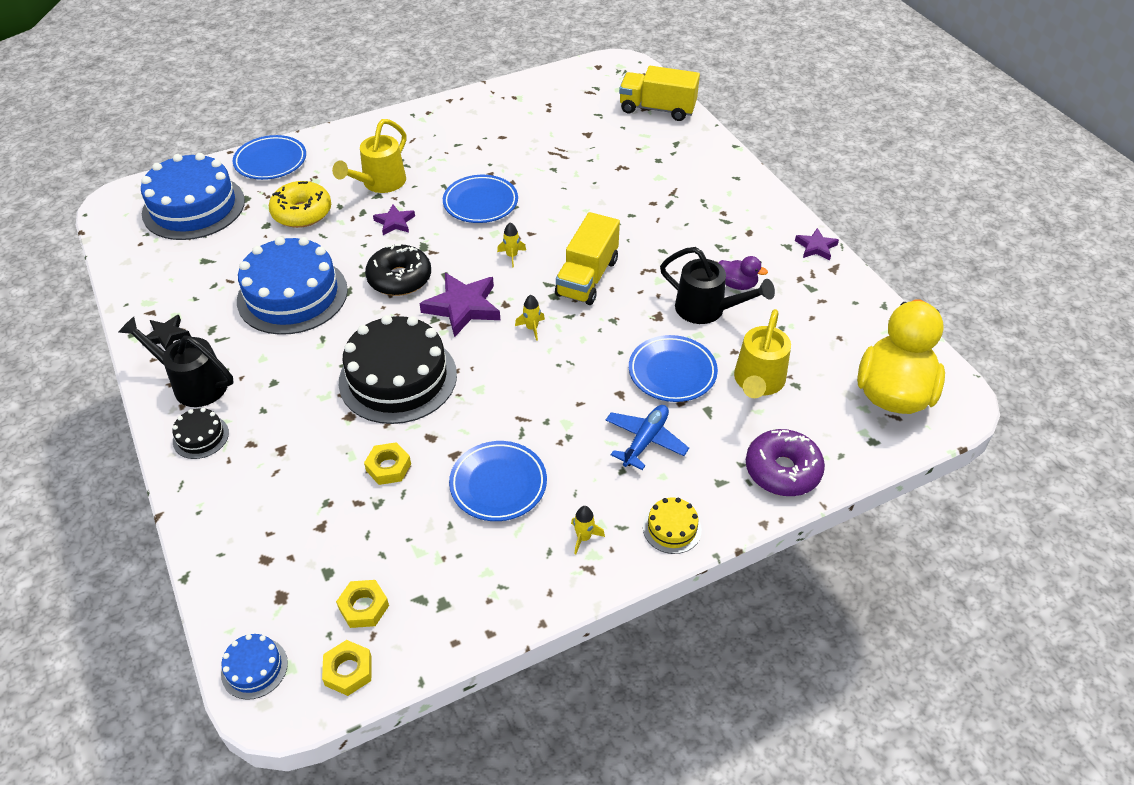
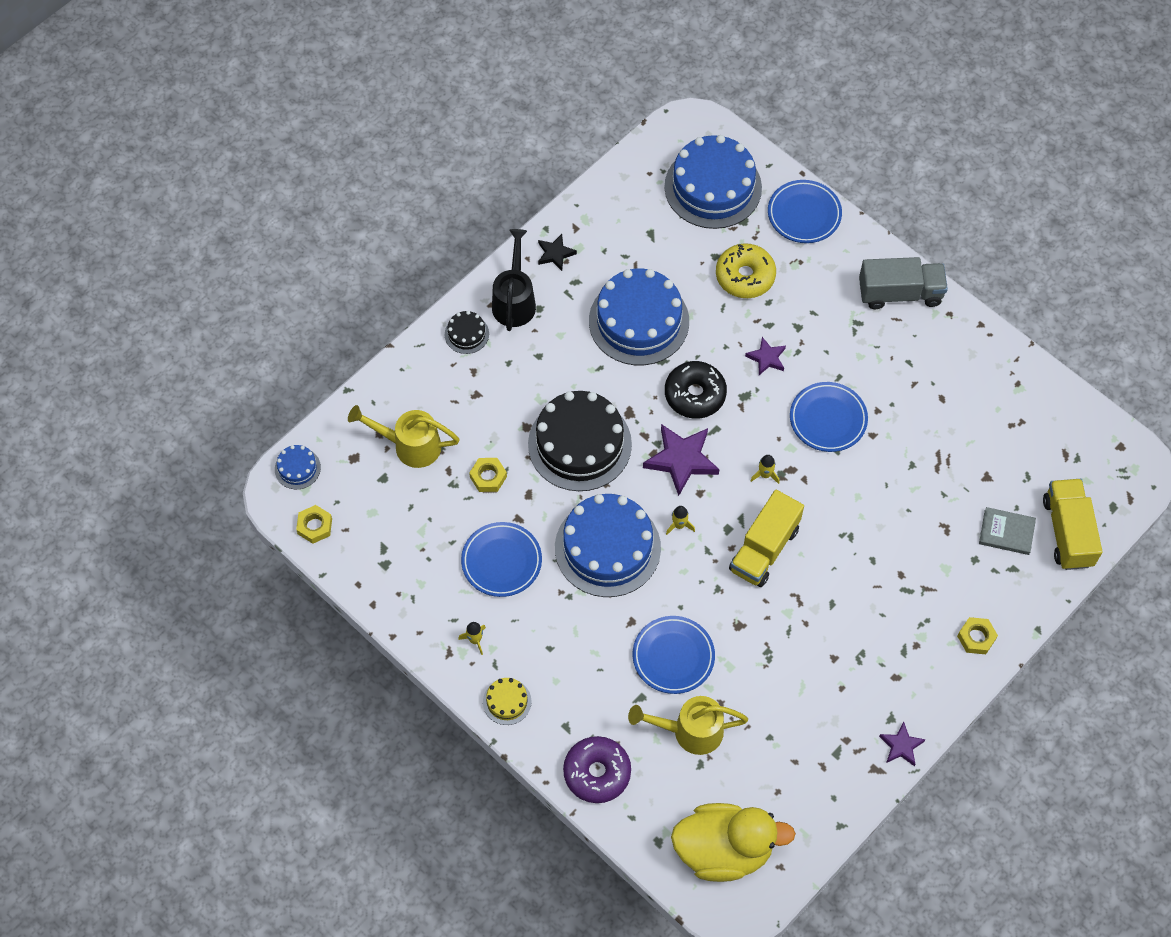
camera: 70 degrees right, 15 degrees up
yellow watering can [332,119,406,193] -> yellow watering can moved to [348,405,460,468]
yellow nut [336,580,389,628] -> yellow nut moved to [957,617,998,654]
yellow truck [555,212,620,305] -> yellow truck turned 60 degrees counterclockwise [729,490,804,587]
blue plane [606,405,689,470] -> none
black watering can [660,247,775,324] -> none
purple duck [718,256,768,290] -> none
none -> blue cake [555,494,661,597]
none -> grey truck [859,257,948,309]
none -> grey book [979,507,1036,555]

